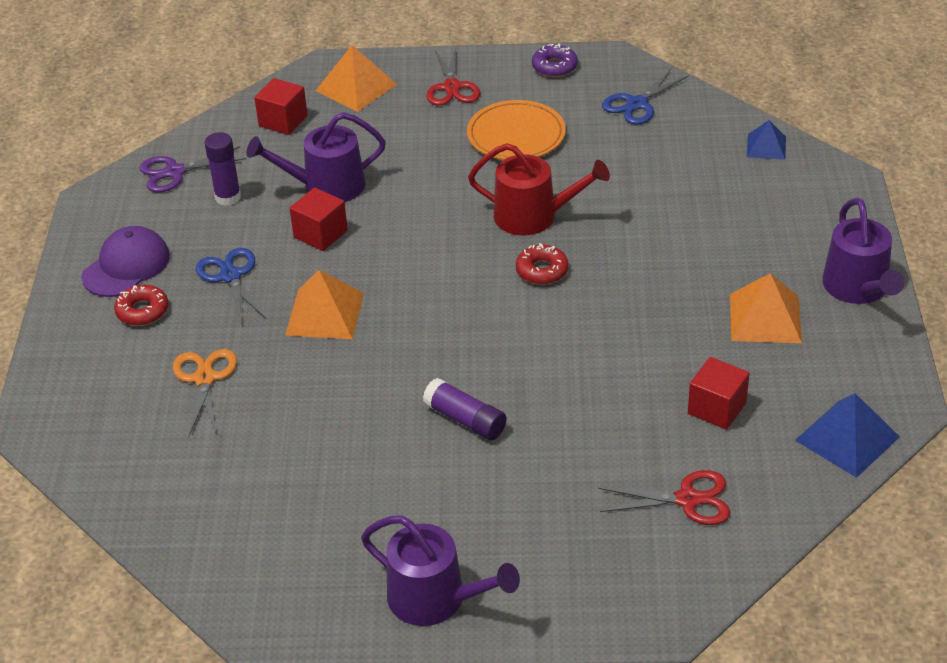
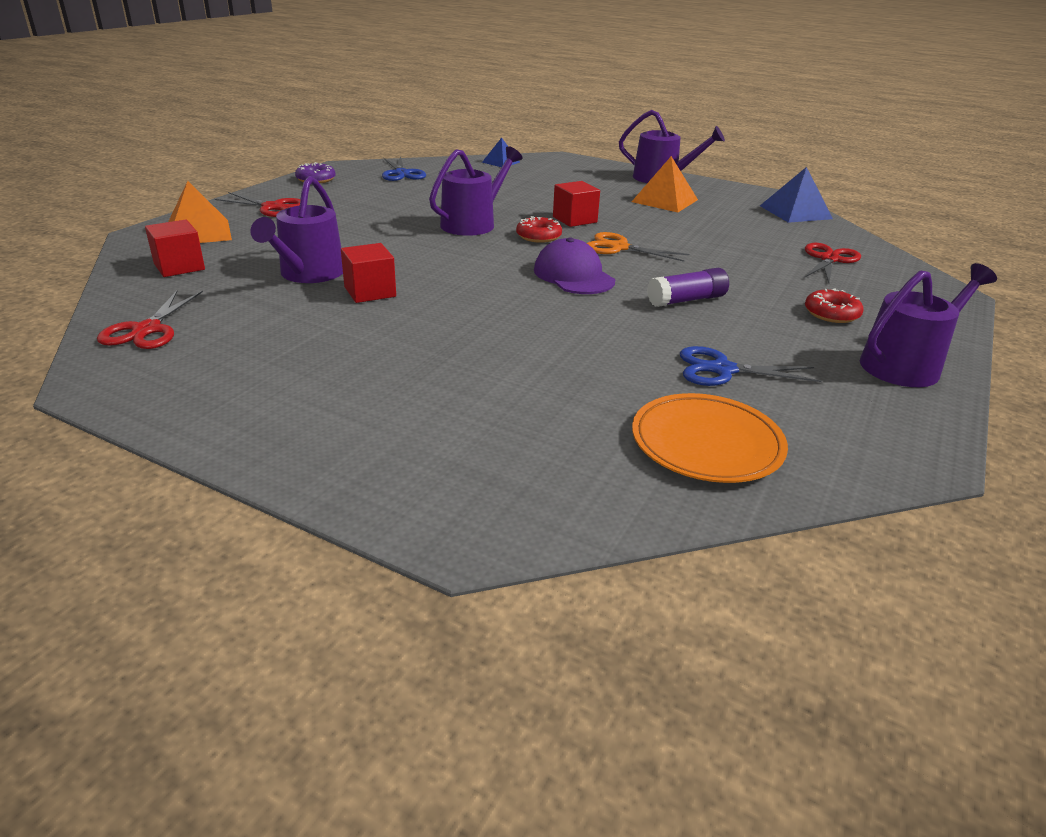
camera: 65 degrees left, 10 degrees down
purple cap [82,226,170,297] -> purple cap moved to [534,238,615,294]
red donut [114,285,168,326] -> red donut moved to [805,288,864,323]
purple scissors [139,146,246,192] -> red scissors [97,291,203,349]
orange scissors [173,349,237,437] -> orange scissors moved to [587,232,689,262]
blue scissors [196,248,266,323] -> blue scissors moved to [680,346,822,386]
purple glue stick [205,132,241,206] -> none
orange pyramid [285,270,364,339] -> none
orange plate [467,100,566,160] -> orange plate moved to [632,393,788,483]
red watering can [468,143,610,235] -> purple watering can [429,146,523,236]
red cube [688,357,750,430] -> red cube moved to [553,181,600,227]

